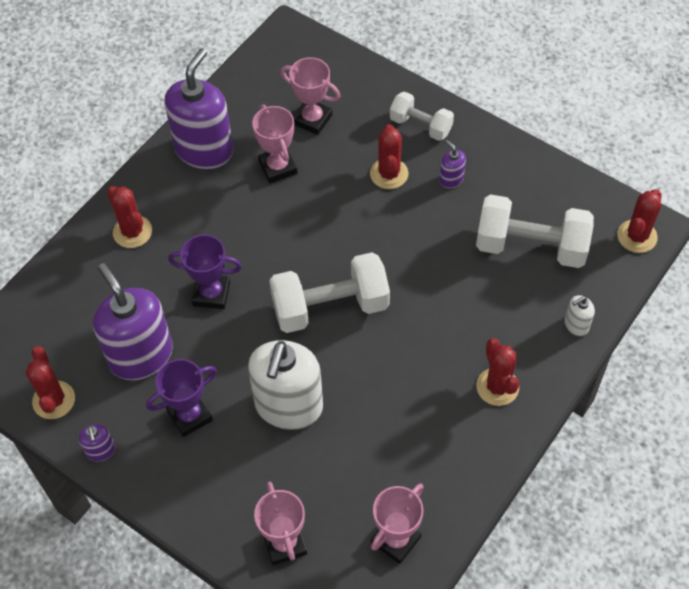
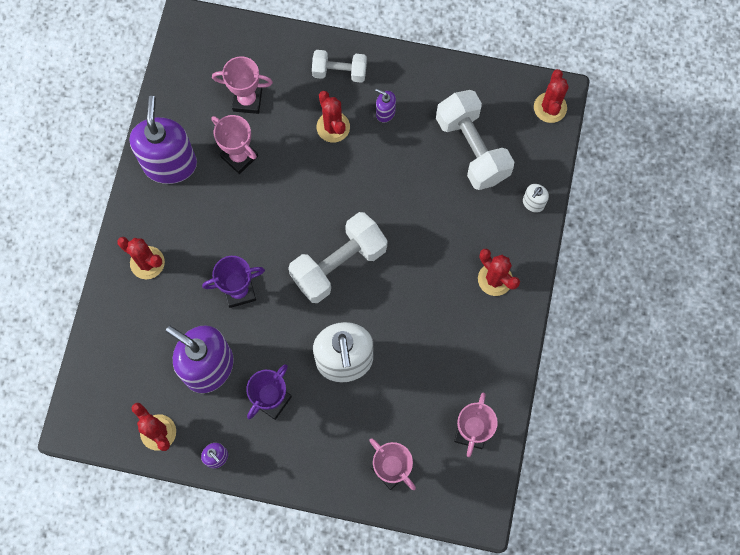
camera: 25 degrees left, 15 degrees up
white dumbbell [476,194,594,268] -> white dumbbell turned 75 degrees clockwise [436,90,514,190]

